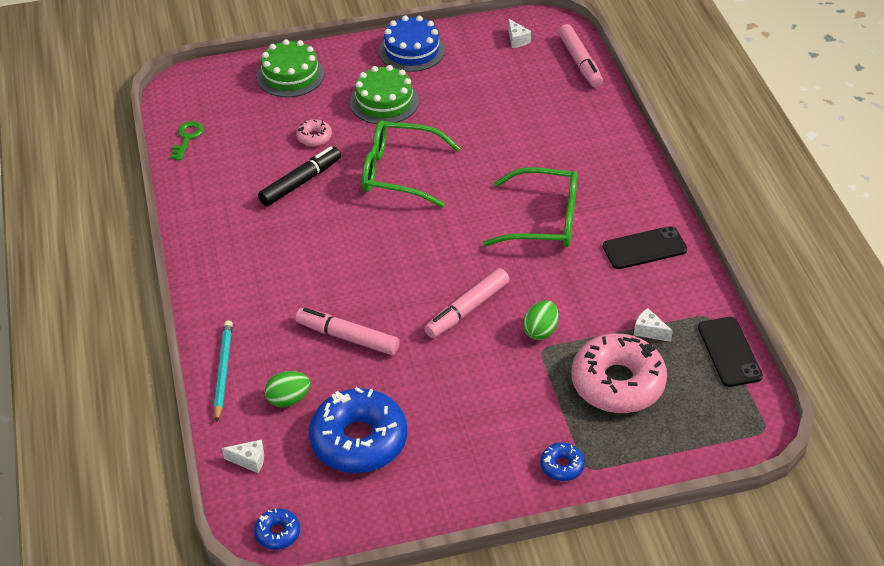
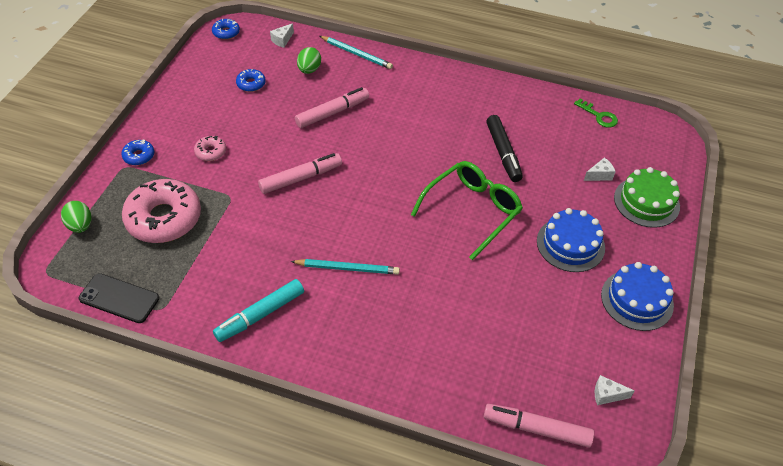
camera: 120 degrees right, 5 degrees up
pink donut [296,119,332,147] -> pink donut moved to [194,136,226,161]
blue donut [309,387,407,473] -> blue donut [236,69,266,92], size x0.44
green cake [350,65,419,124] -> blue cake [537,208,605,272]
pink marker [424,268,510,338] -> pink marker turned 75 degrees clockwise [258,153,342,194]
green glasses [483,167,578,247] -> turquoise pencil [291,259,400,275]
green egg [523,300,559,340] -> green egg moved to [61,201,91,233]
black phone [603,226,687,269] -> turquoise marker [213,279,304,342]
white cheese [634,308,673,342] -> white cheese moved to [584,157,616,181]

